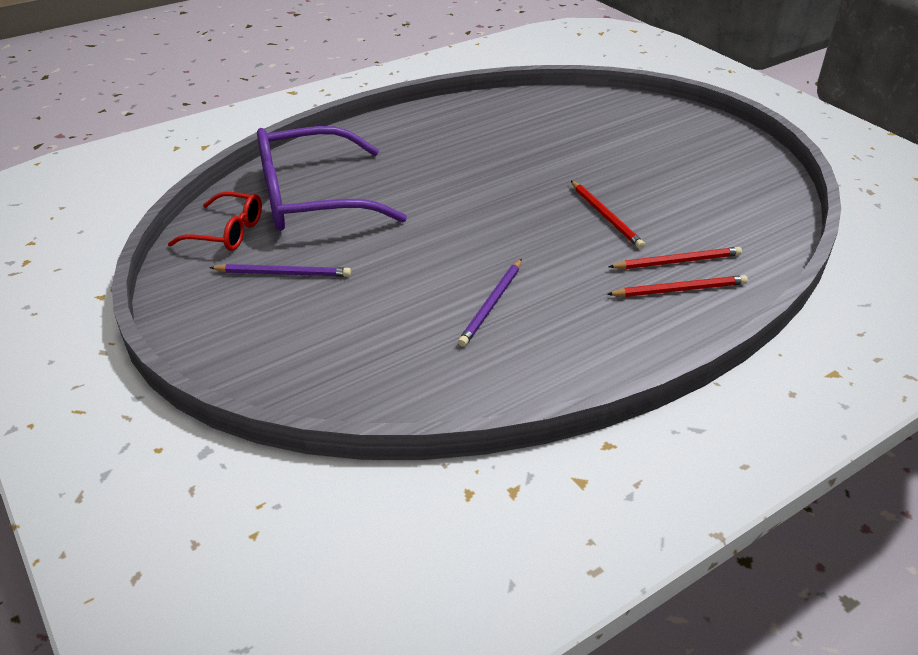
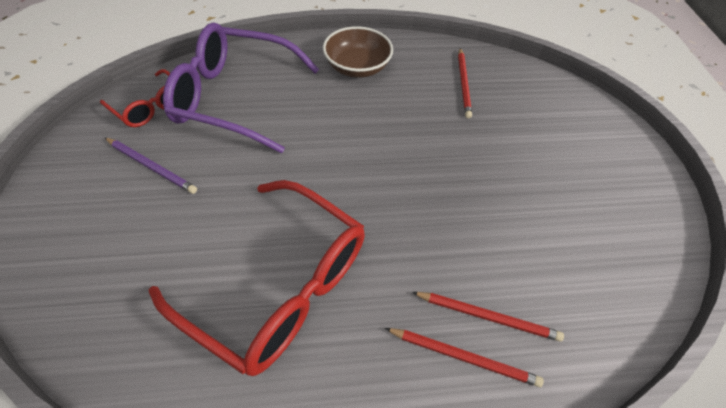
camera: 25 degrees right, 15 degrees up
purple pencil [458,259,522,347] -> red glasses [148,180,365,376]
red pencil [571,181,645,249] -> red pencil moved to [458,48,472,118]
none -> brown bowl [323,26,393,78]

